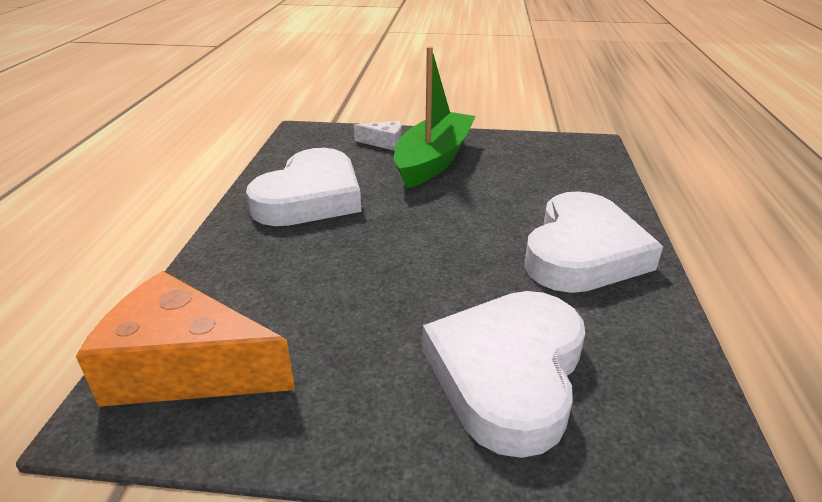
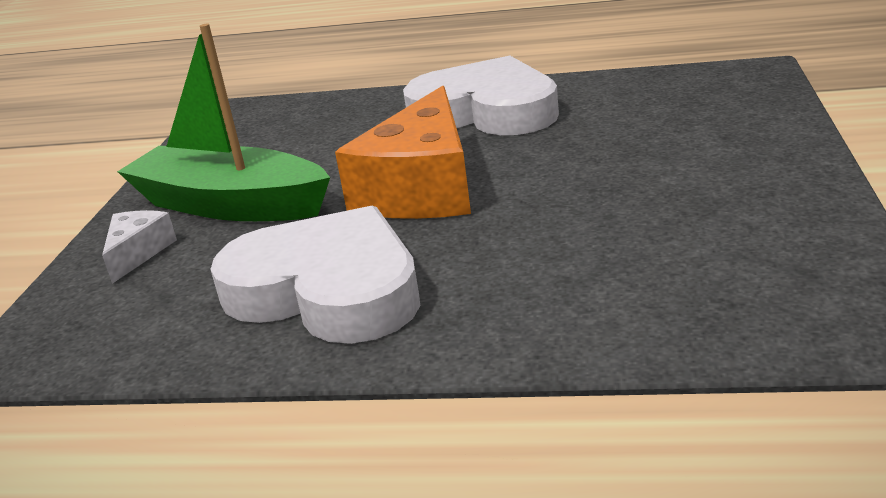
camera: 85 degrees left, 5 degrees down
orange cheese [76,271,295,407] -> orange cheese moved to [335,86,471,219]
white heart [423,291,586,458] -> none

